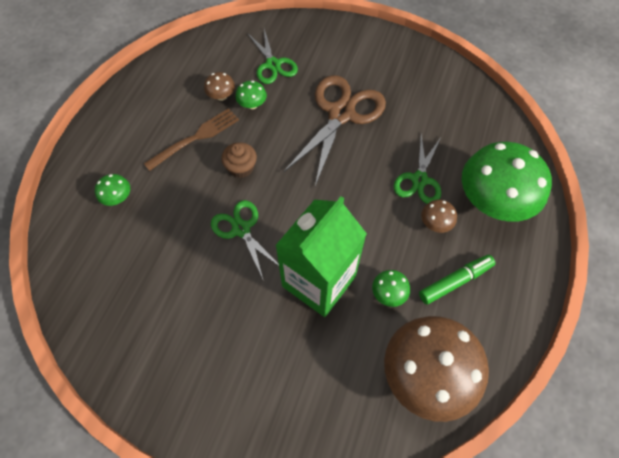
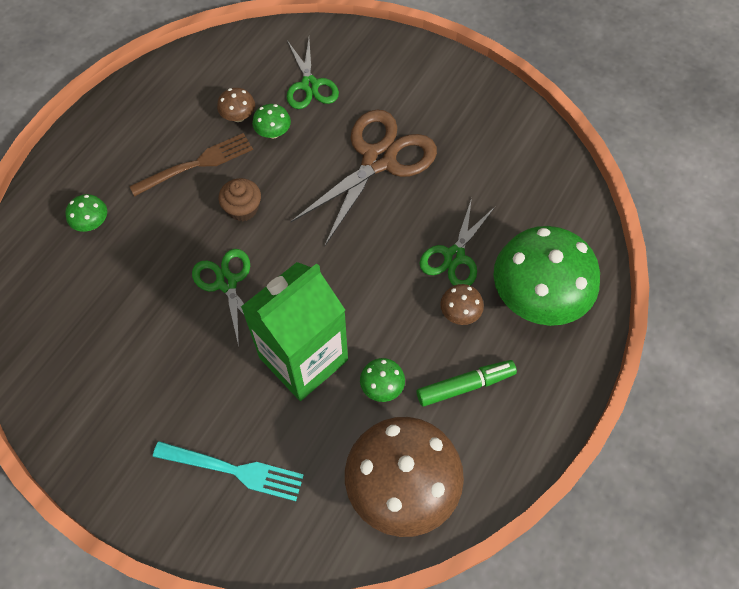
camera: 10 degrees right, 0 degrees up
none -> turquoise fork [153,441,304,501]

